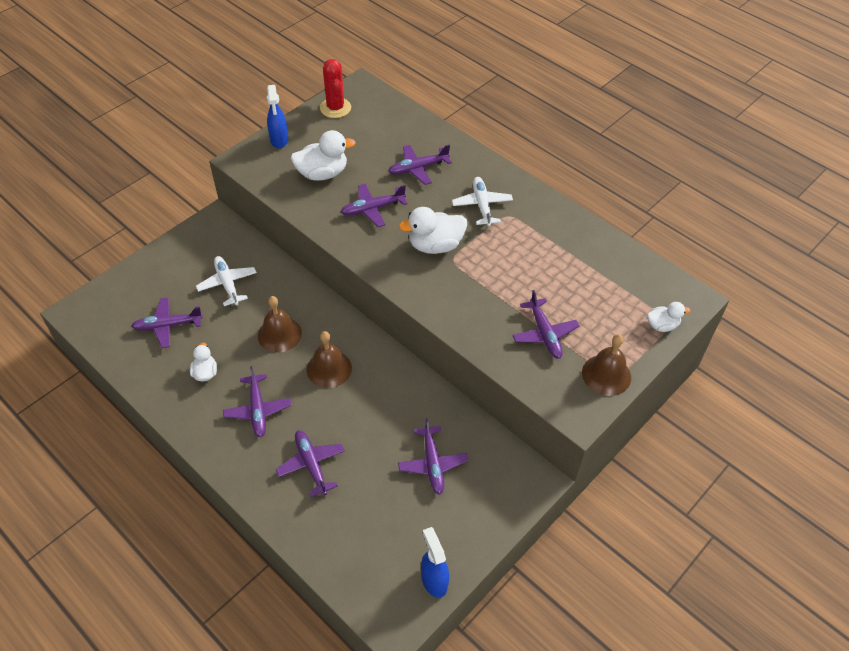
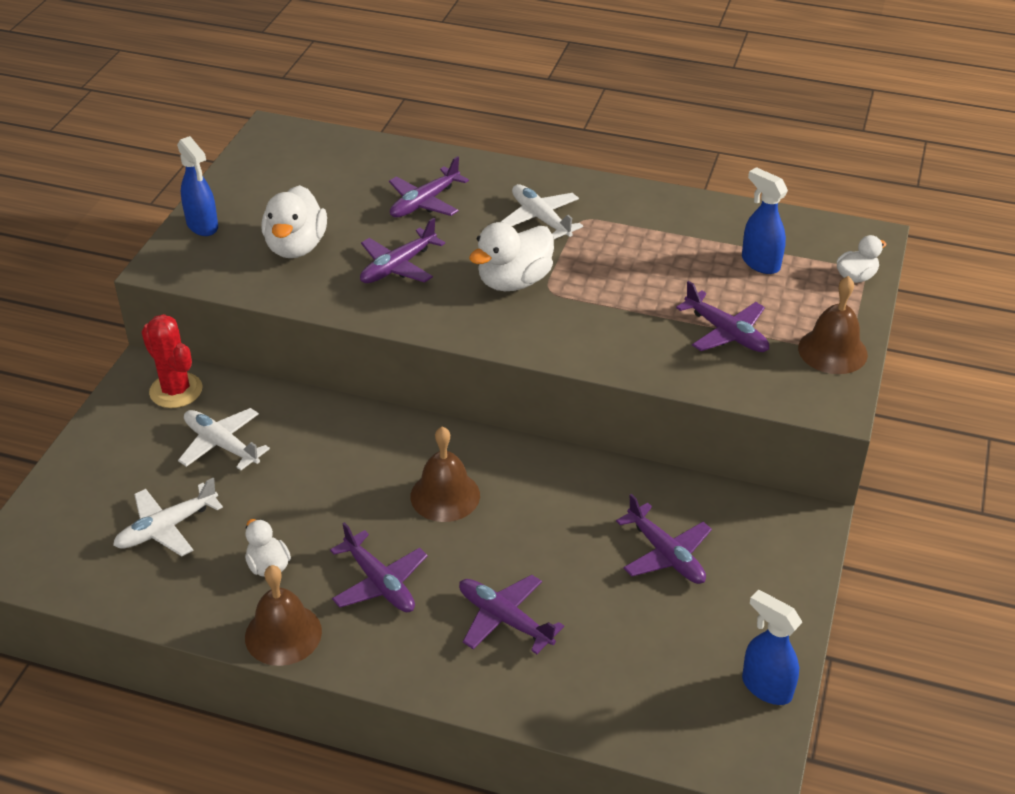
camera: 25 degrees left, 10 degrees down
purple plane [131,297,203,348] -> white plane [113,478,223,556]
brown bell [258,296,302,353] -> brown bell moved to [245,565,322,666]
white duck [291,130,356,181] -> white duck turned 135 degrees clockwise [261,185,327,258]
red cactus [320,59,351,118] -> red cactus moved to [142,314,203,408]
none -> blue spray bottle [742,167,788,274]

